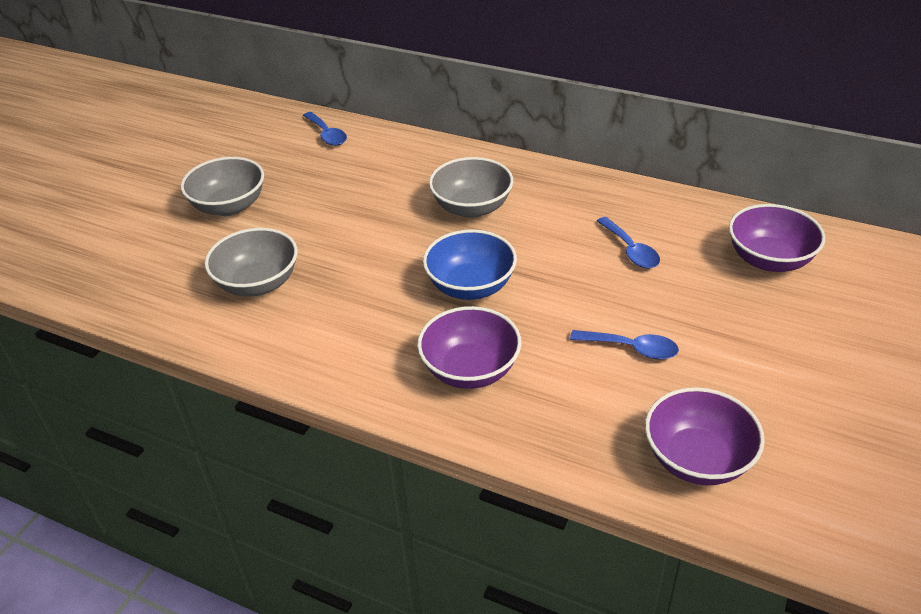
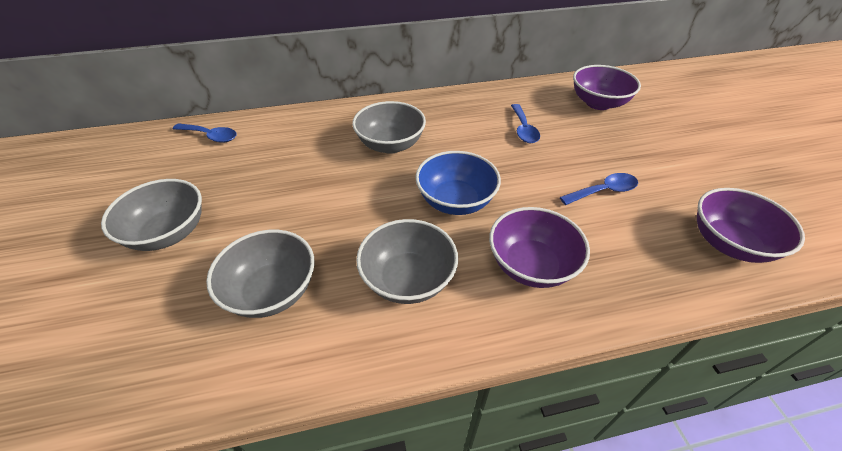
camera: 40 degrees left, 5 degrees up
blue spoon [597,217,660,268] -> blue spoon turned 60 degrees clockwise [511,104,540,143]
none -> grey bowl [356,219,458,304]

